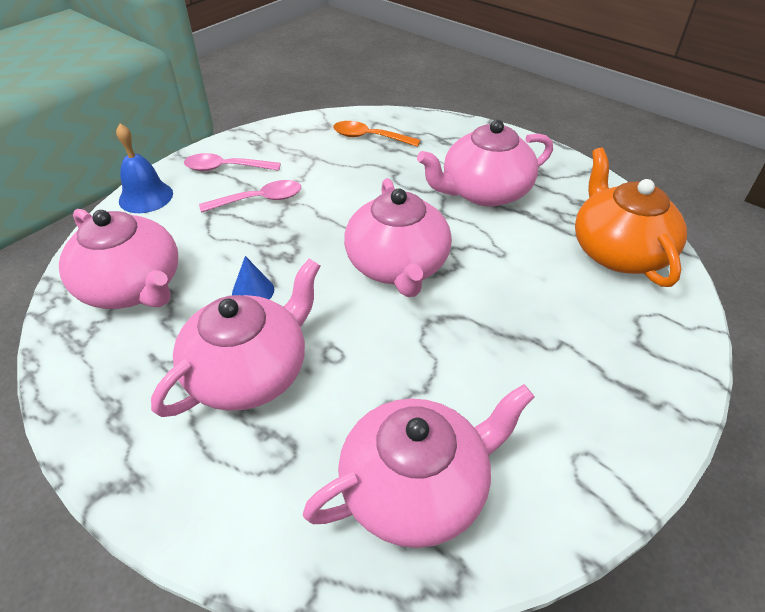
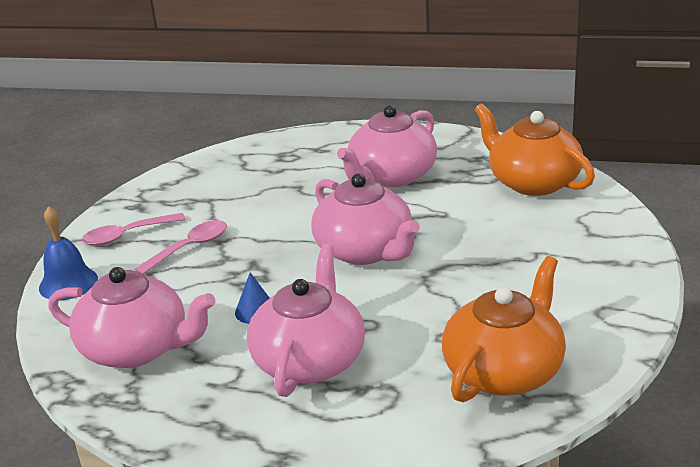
camera: 25 degrees left, 15 degrees down
pink teapot [302,384,535,548] -> orange teapot [442,256,566,402]
orange spoon [333,121,420,147] -> none

